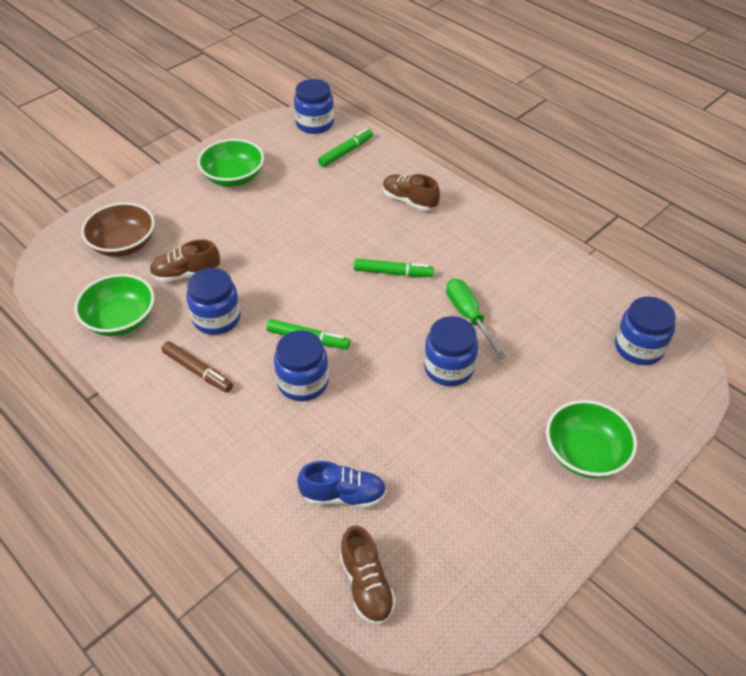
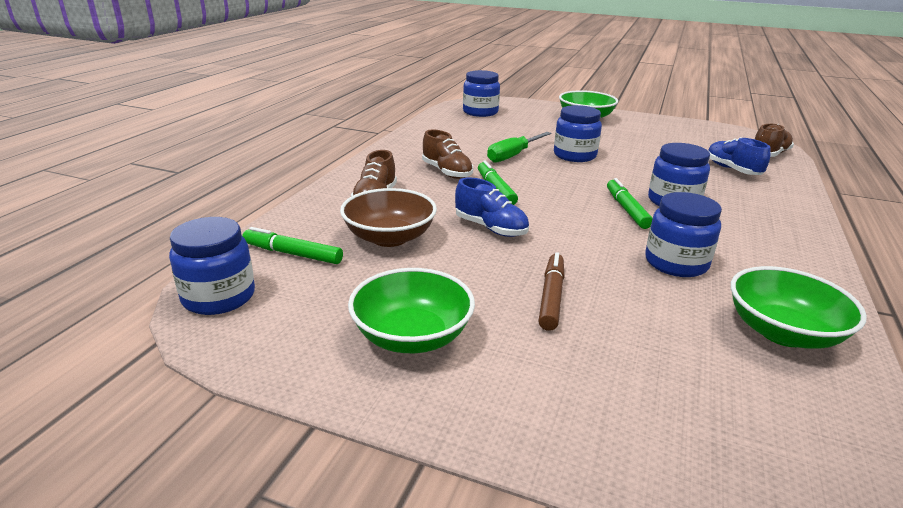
camera: 115 degrees left, 20 degrees down
brown bowl [81,202,155,257] -> brown bowl moved to [340,188,437,247]
brown shoe [150,239,220,283] -> brown shoe moved to [422,129,473,179]
brown marker [161,341,233,393] -> brown marker moved to [538,252,564,331]
none -> blue shoe [455,177,529,237]

